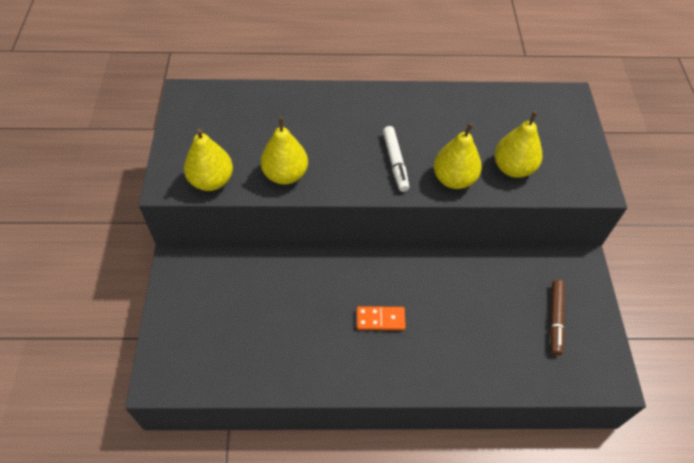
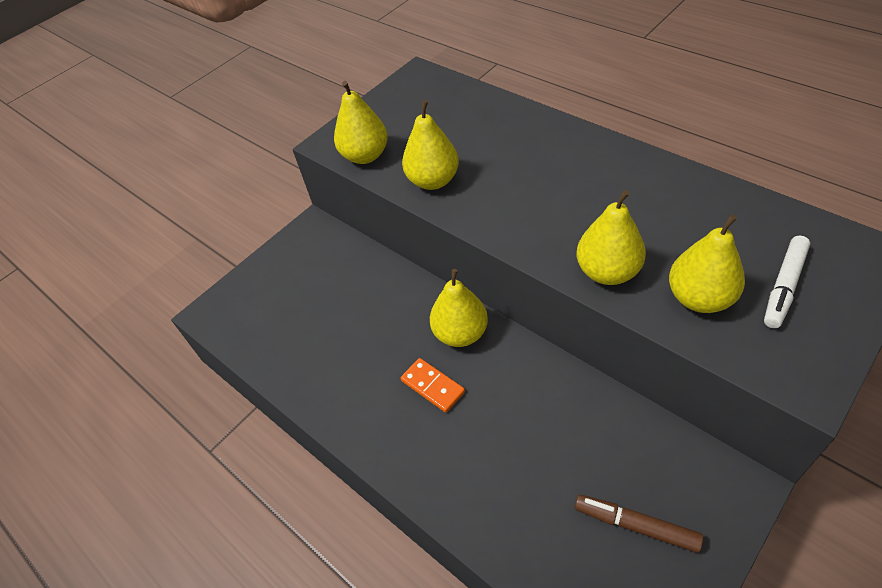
camera: 50 degrees right, 5 degrees down
white marker [383,126,409,192] -> white marker moved to [764,236,810,328]
brown marker [550,280,565,355] -> brown marker turned 60 degrees clockwise [575,495,703,553]
none -> yellow pear [430,269,488,347]

